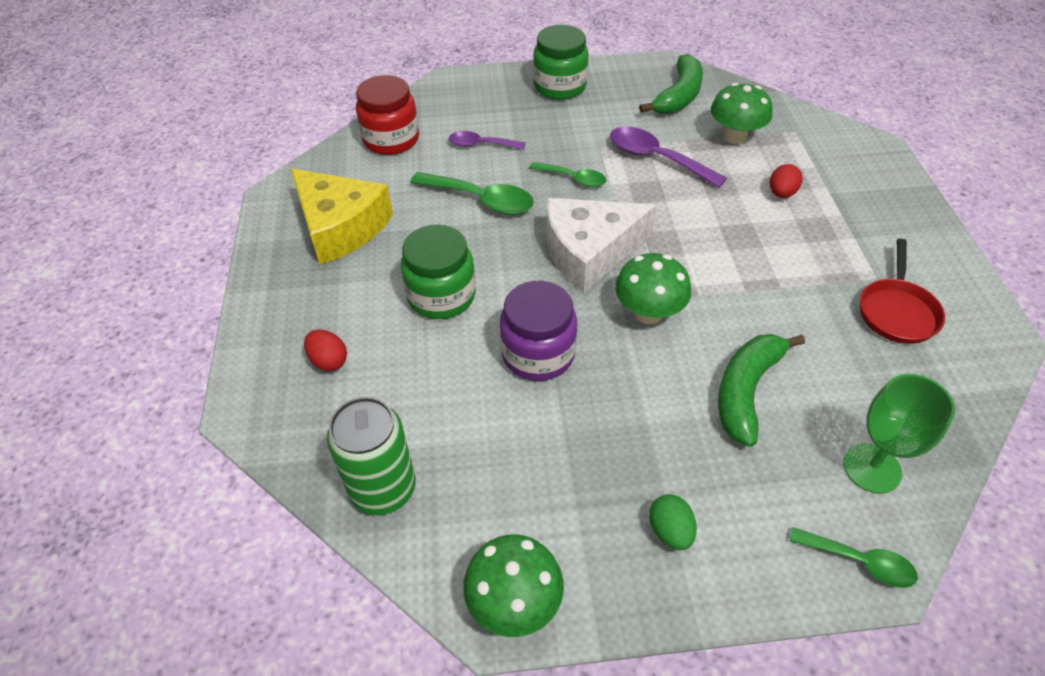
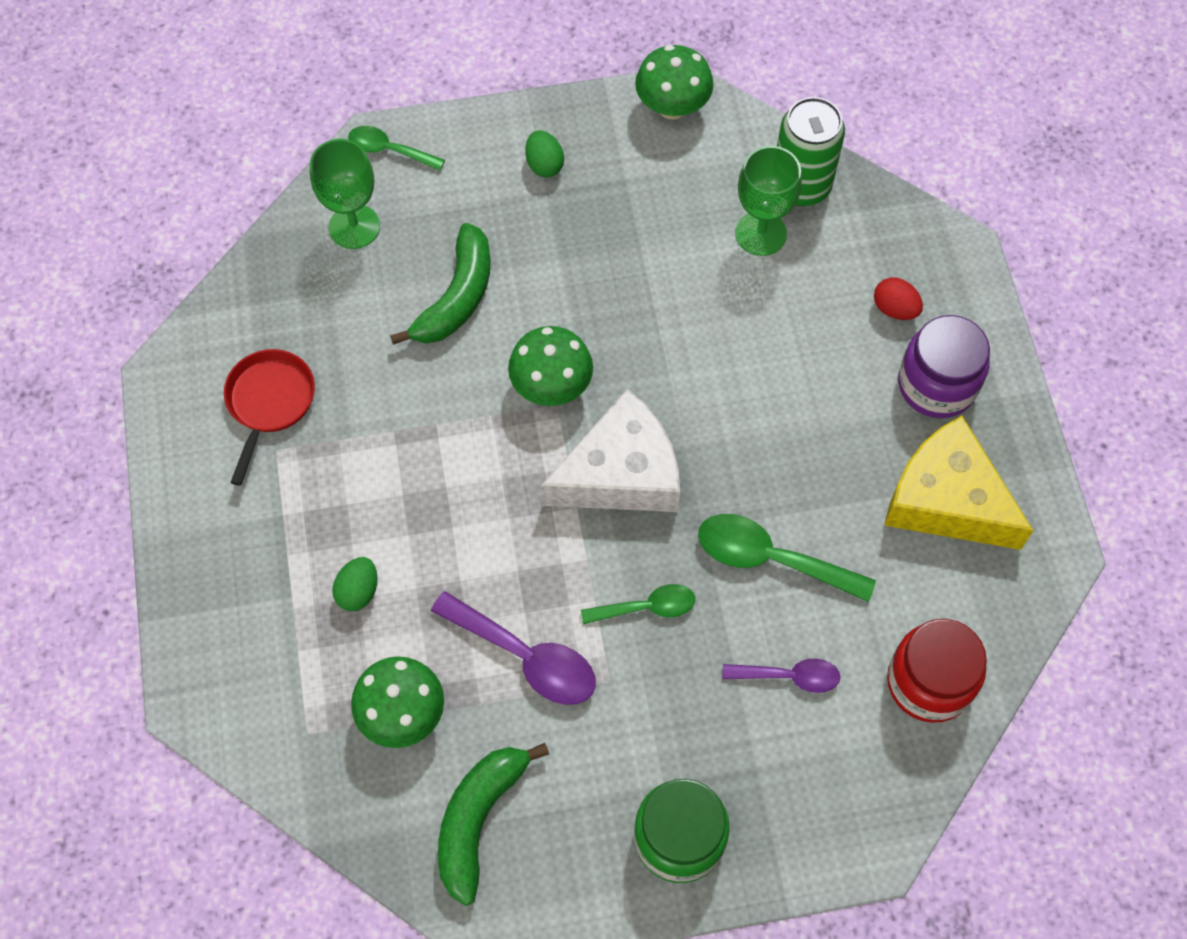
camera: 175 degrees right, 15 degrees up
green jar [401,224,476,319] -> none
purple jar [500,281,577,381] -> purple jar moved to [898,315,990,418]
green spoon [529,162,606,187] -> green spoon turned 150 degrees clockwise [581,584,695,624]
red egg [770,164,802,198] -> green egg [332,557,378,611]
none -> green goblet [735,146,802,256]

